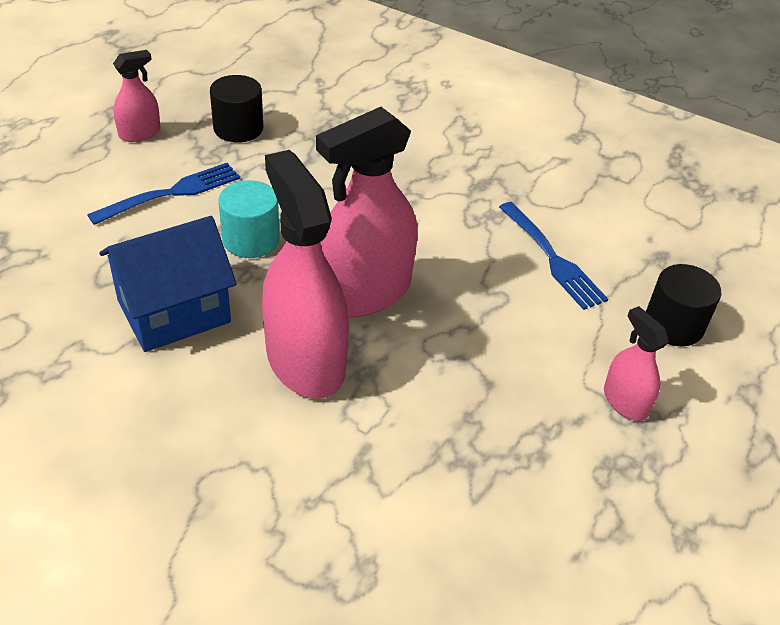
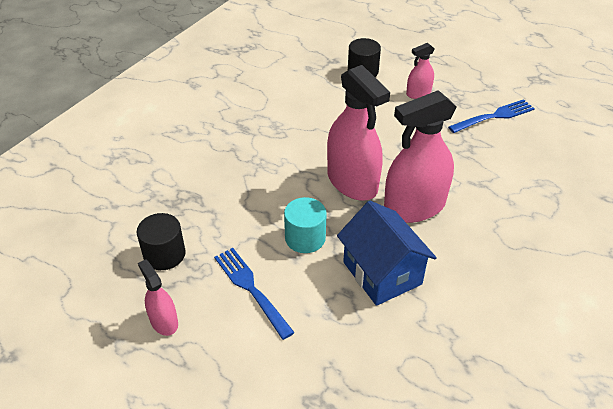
camera: 85 degrees left, 0 degrees up
blue fork [499,202,608,310] -> blue fork moved to [448,99,535,133]

